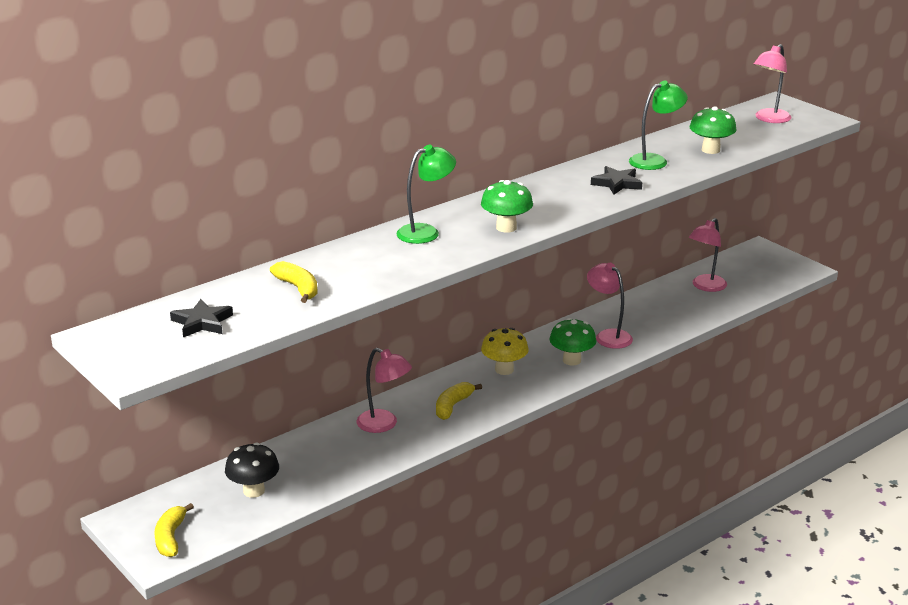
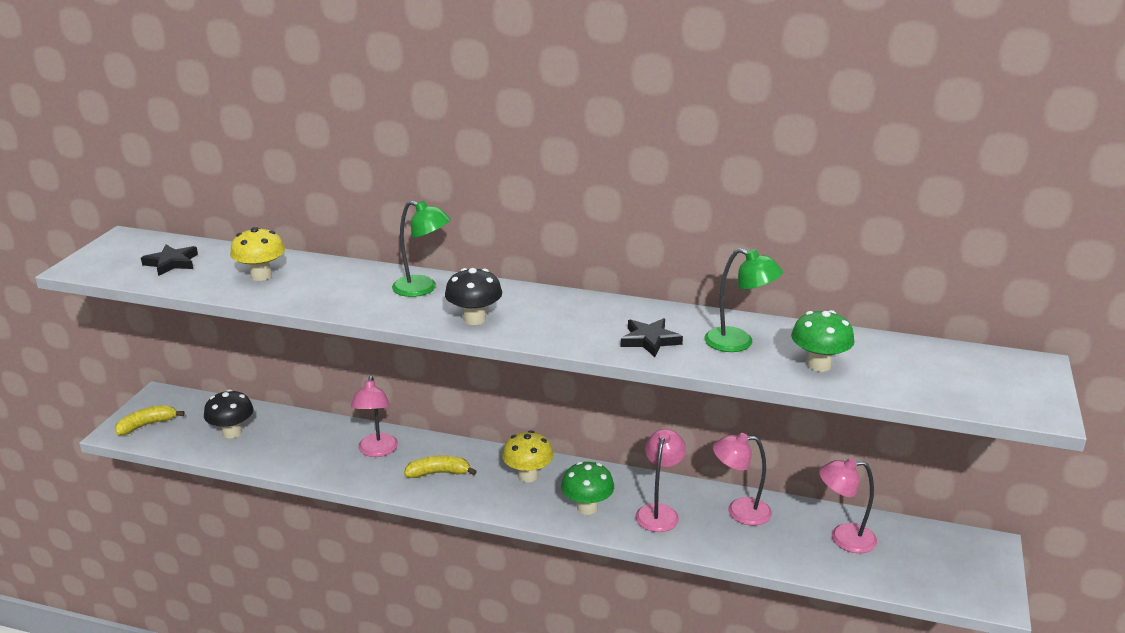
camera: 55 degrees right, 0 degrees up
yellow banana [270,261,318,303] -> yellow mushroom [230,227,285,281]
green mushroom [481,180,533,233] -> black mushroom [445,268,502,325]
pink lamp [754,44,791,123] -> pink lamp moved to [713,433,772,526]

